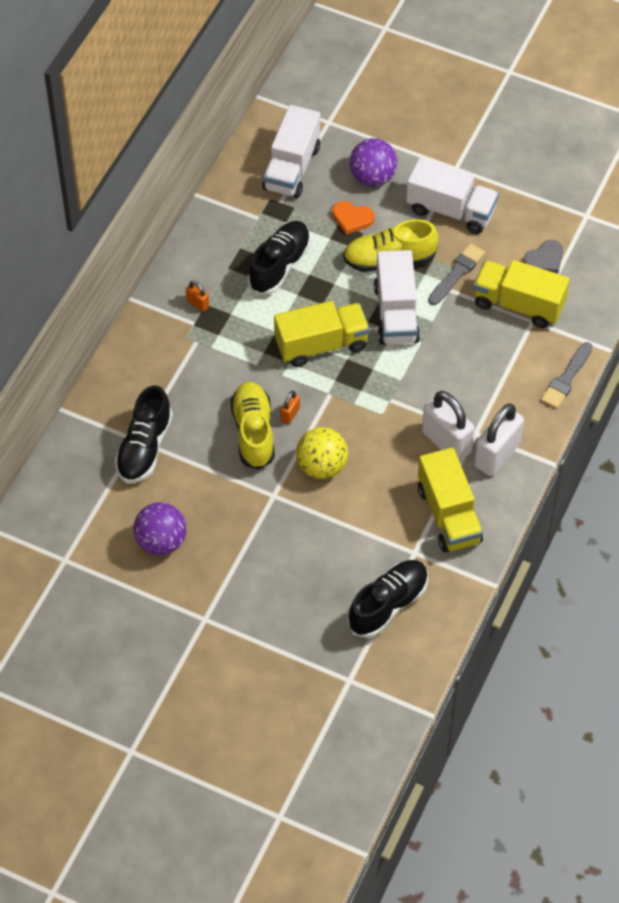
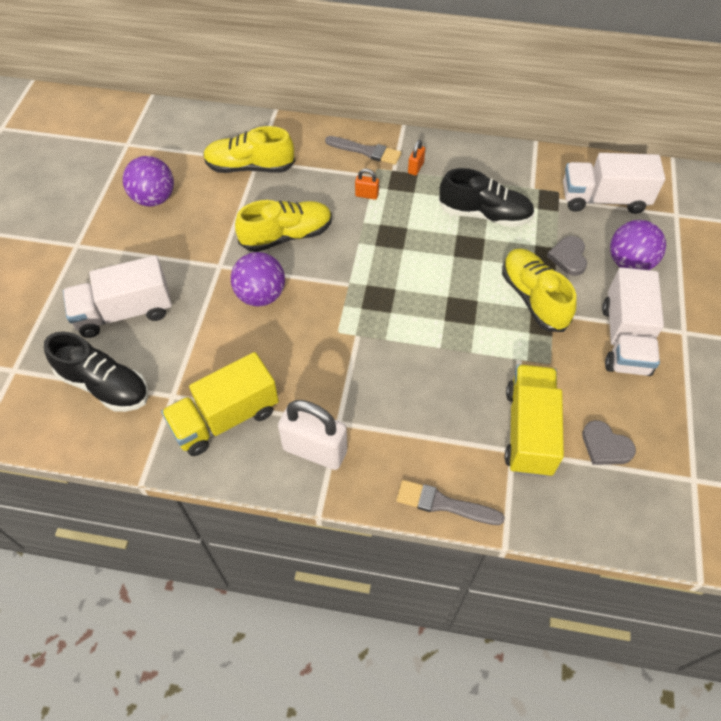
camera: 75 degrees right, 0 degrees up
black shoe [115,385,173,483] -> yellow shoe [203,126,295,173]
yellow truck [274,301,370,367] -> none
orange padlock [280,391,300,424] -> orange padlock moved to [355,169,379,200]
yellow ball [296,427,348,479] -> purple ball [231,252,285,307]
orange heart [332,201,375,234] -> grey heart [547,236,587,276]
white truck [374,250,420,345] -> white truck moved to [63,255,172,338]
white padlock [422,391,475,462] -> none
grey brush [428,243,485,305] -> grey brush moved to [325,136,402,165]

